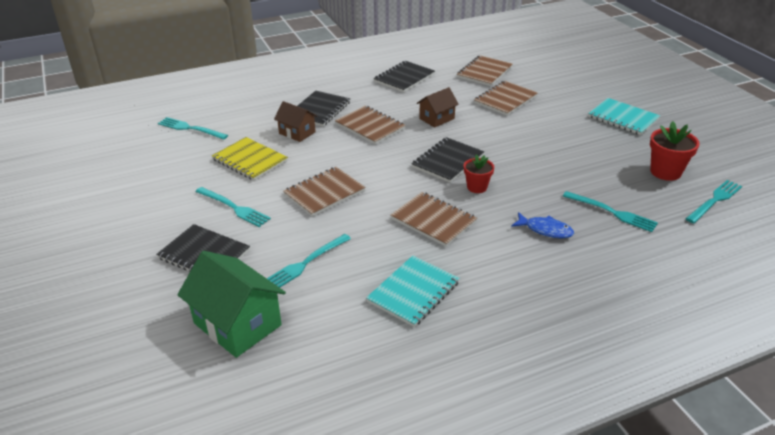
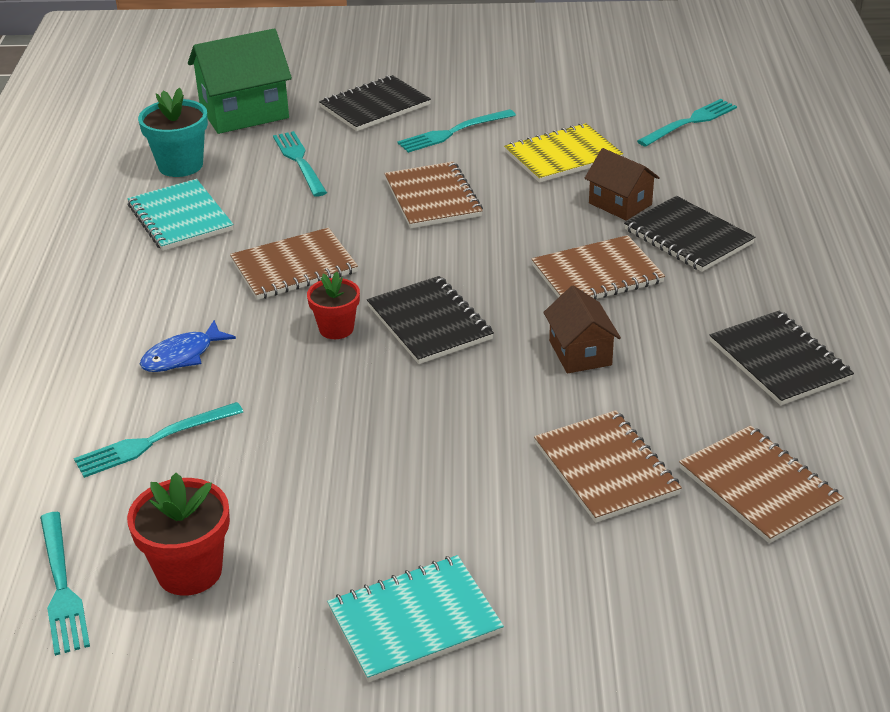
camera: 115 degrees right, 0 degrees up
brown house [274,101,317,142] -> brown house turned 75 degrees clockwise [585,148,660,221]
none -> turquoise flower pot [138,88,208,177]

